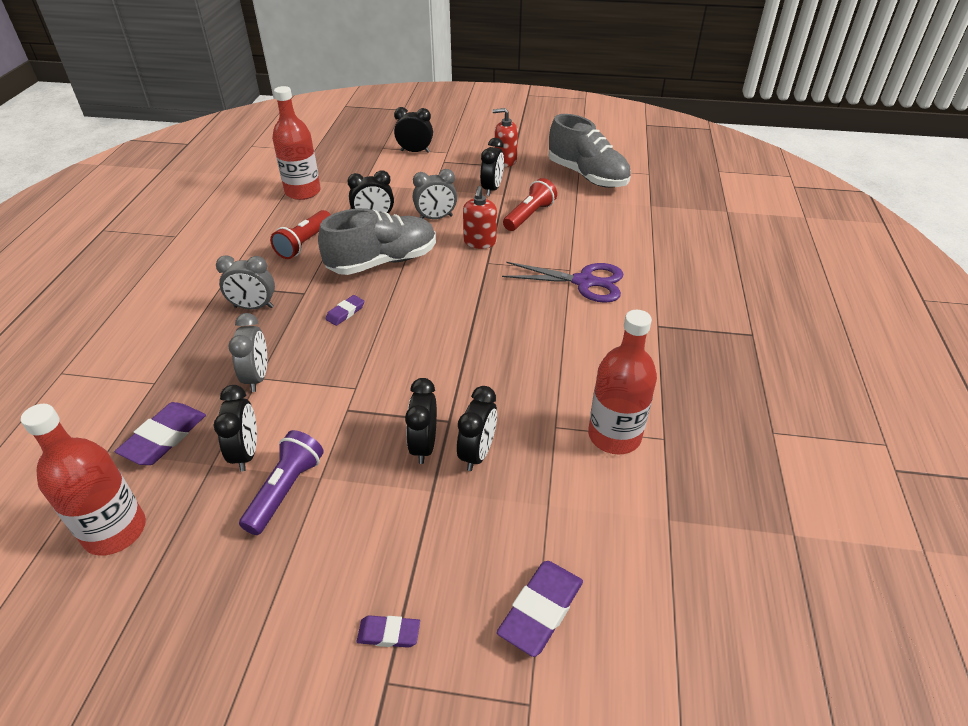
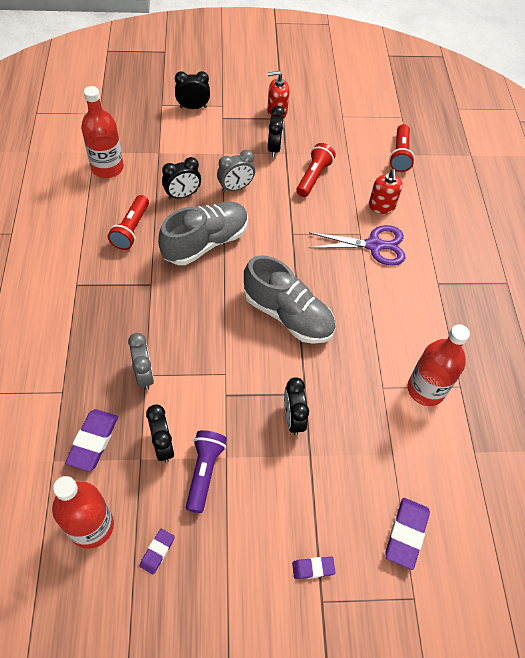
camera: 15 degrees left, 15 degrees up
grey clock [216,255,275,309] -> none
purple eraser [326,295,364,326] -> purple eraser moved to [140,529,175,574]
black clock [457,386,497,471] -> none
red soap dispenser [463,186,497,249] -> red soap dispenser moved to [369,169,403,214]
grey shoe [549,114,631,188] -> grey shoe moved to [244,255,335,344]
none -> red flashlight [389,124,415,172]

